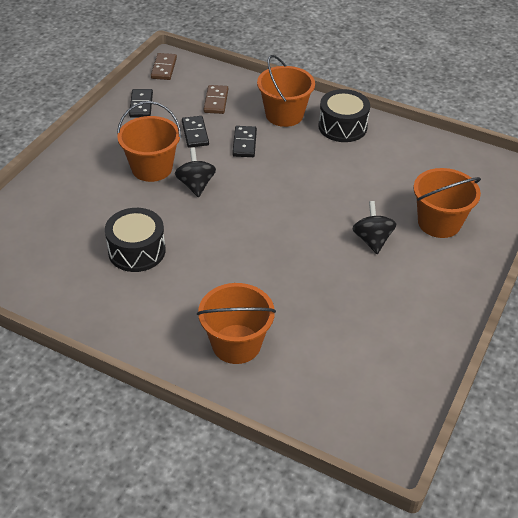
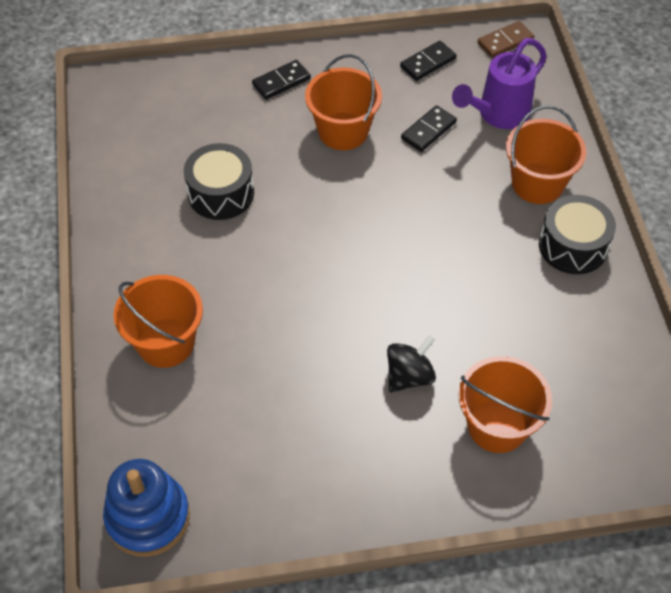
camera: 55 degrees right, 10 degrees up
black spinning top [175,147,216,197] -> none
brown domino [204,85,228,114] -> purple watering can [452,38,547,129]
black domino [232,126,257,157] -> black domino moved to [252,60,311,100]
none -> blue stacking toy [103,459,190,557]

